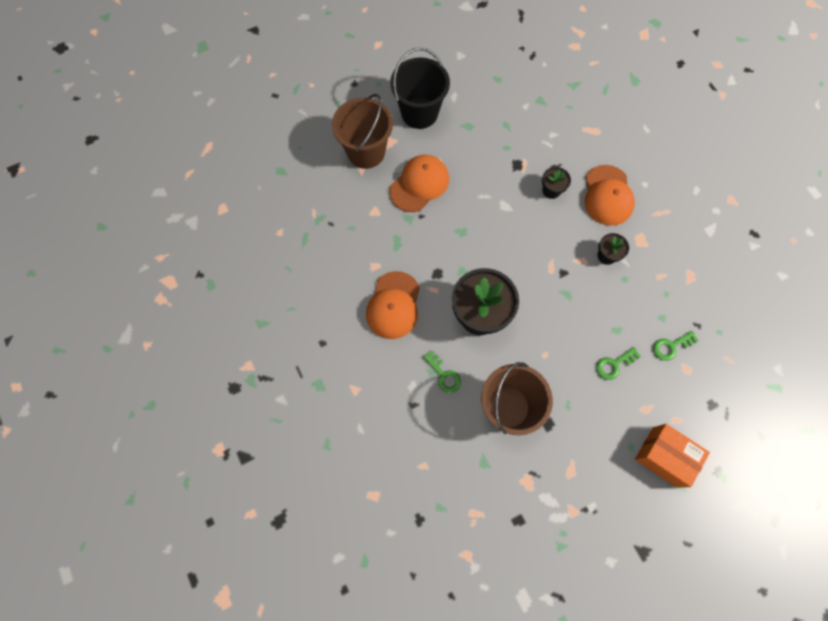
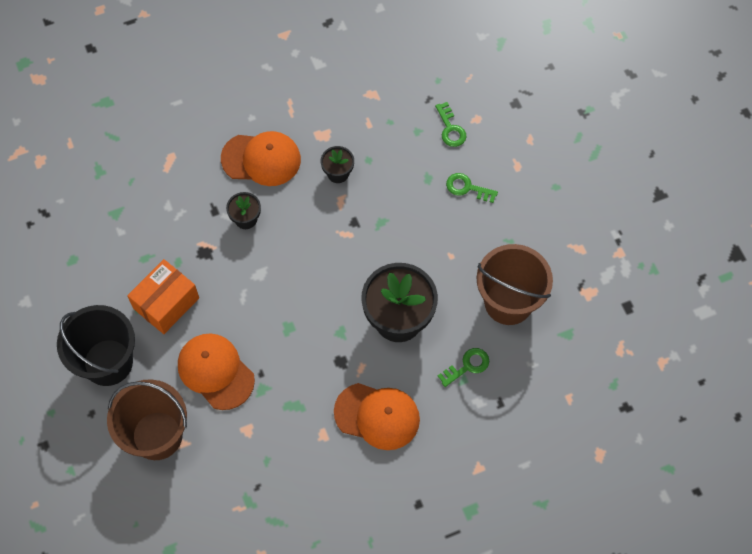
camera: 85 degrees left, 5 degrees down
green key [596,347,641,380] -> green key turned 135 degrees clockwise [446,173,498,203]
orange box [635,424,710,488] -> orange box moved to [127,259,199,334]

